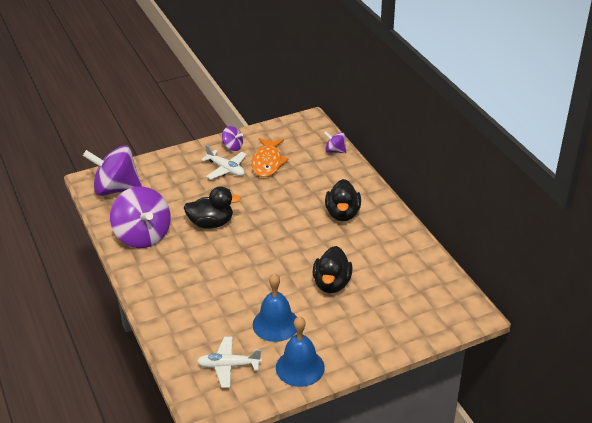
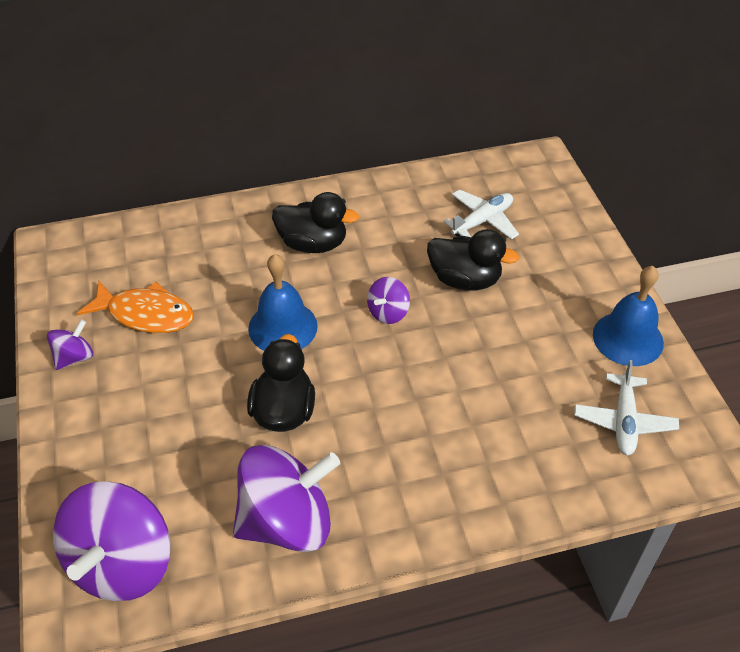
camera: 80 degrees left, 10 degrees up
white plane [201,145,247,179] -> white plane moved to [443,189,519,240]
blue bell [253,273,297,342] -> blue bell moved to [248,254,318,351]
purple spinning top [324,131,346,153] -> purple spinning top moved to [367,277,410,324]

